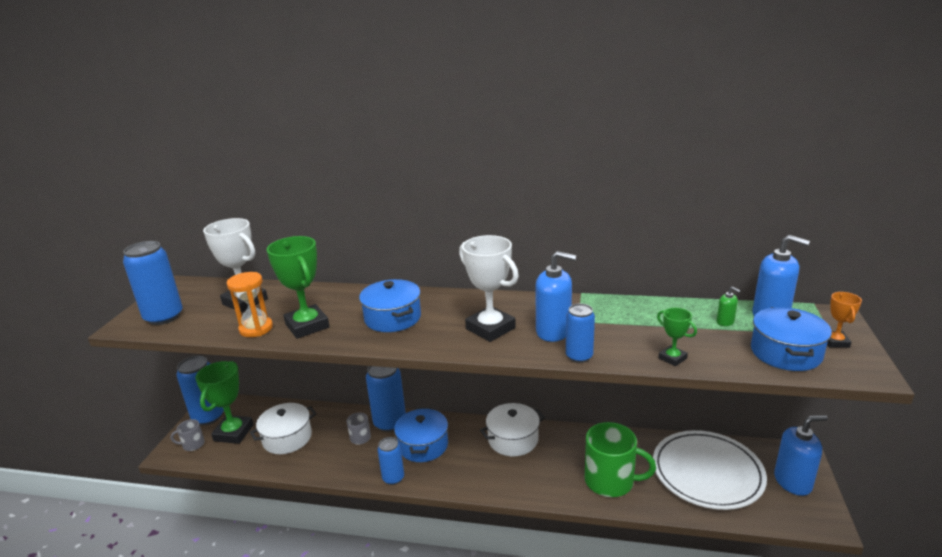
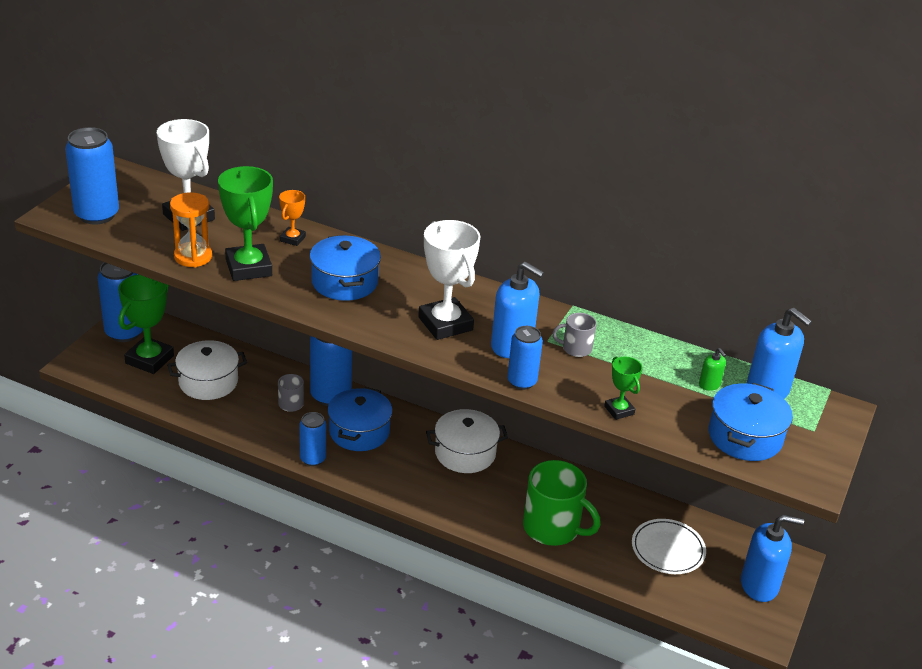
camera: 10 degrees right, 10 degrees up
grey mug [170,419,205,451] -> grey mug moved to [552,313,597,357]
white plate [653,430,767,510] -> white plate [632,519,706,574], size x0.58
orange trophy [827,292,862,348] -> orange trophy moved to [279,190,306,246]

